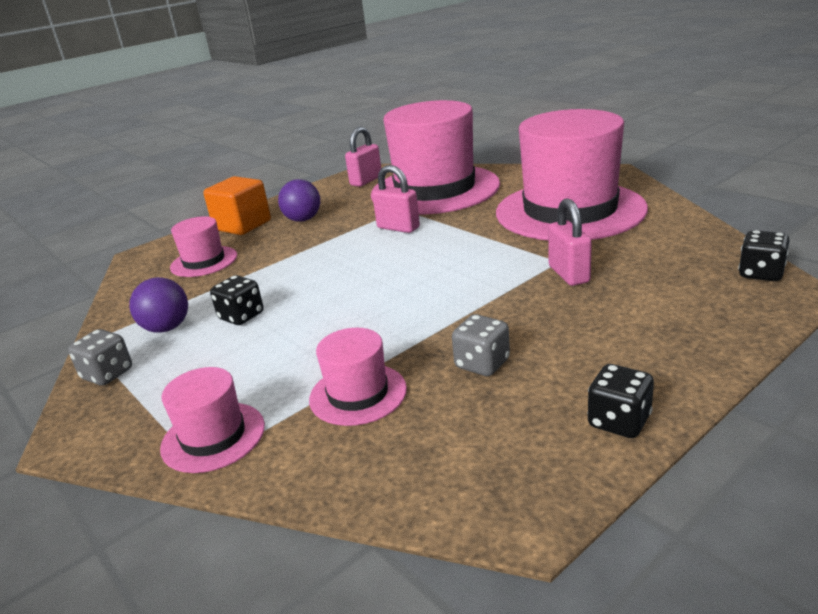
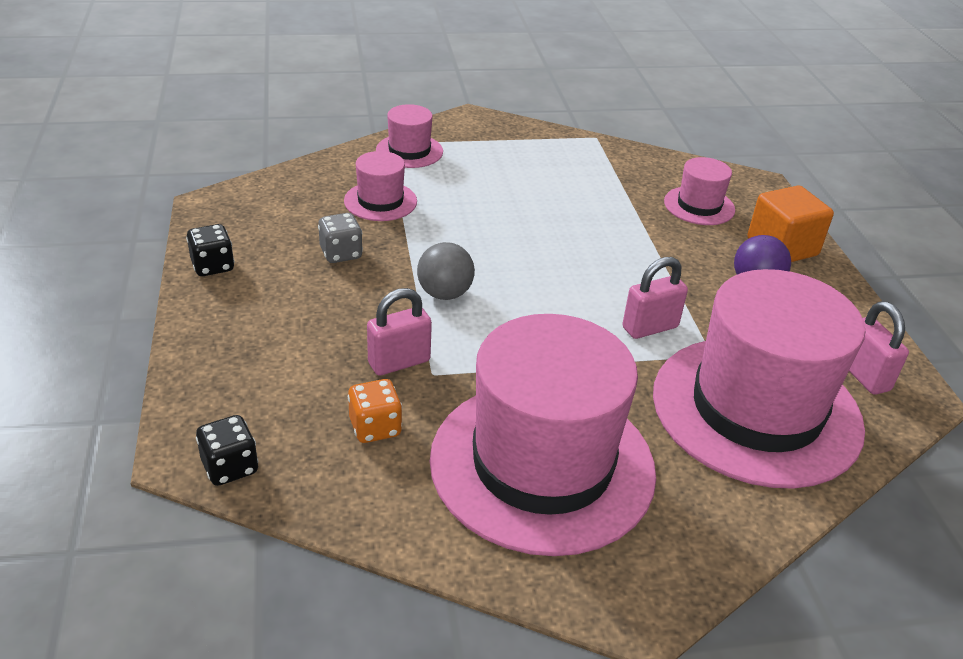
camera: 115 degrees right, 10 degrees up
grey dice [68,329,132,386] -> none
purple ball [129,277,188,333] -> none
black dice [210,275,263,325] -> none
pink padlock [548,198,592,286] -> pink padlock turned 45 degrees counterclockwise [367,288,432,376]
none -> orange dice [348,379,402,443]
none -> grey ball [417,242,475,300]

